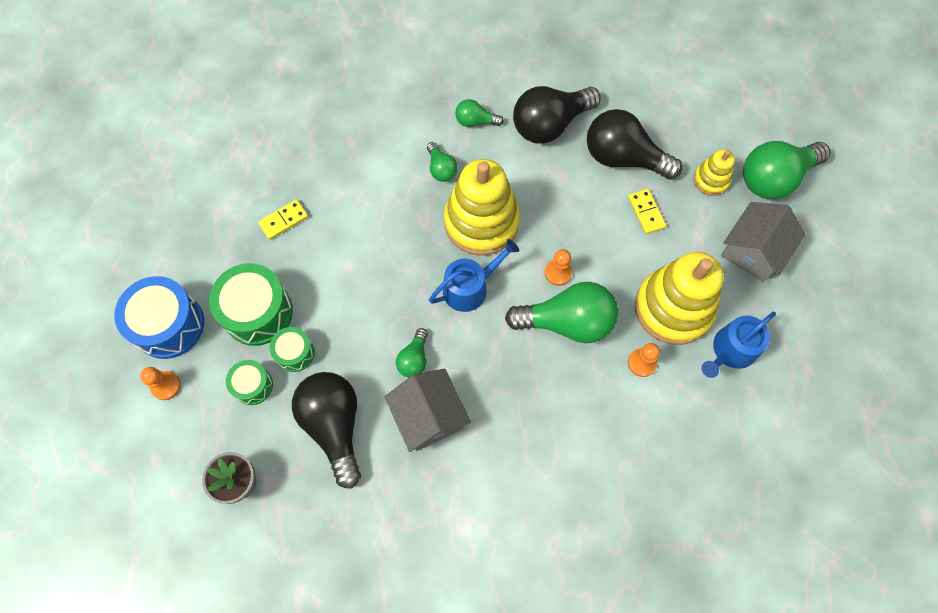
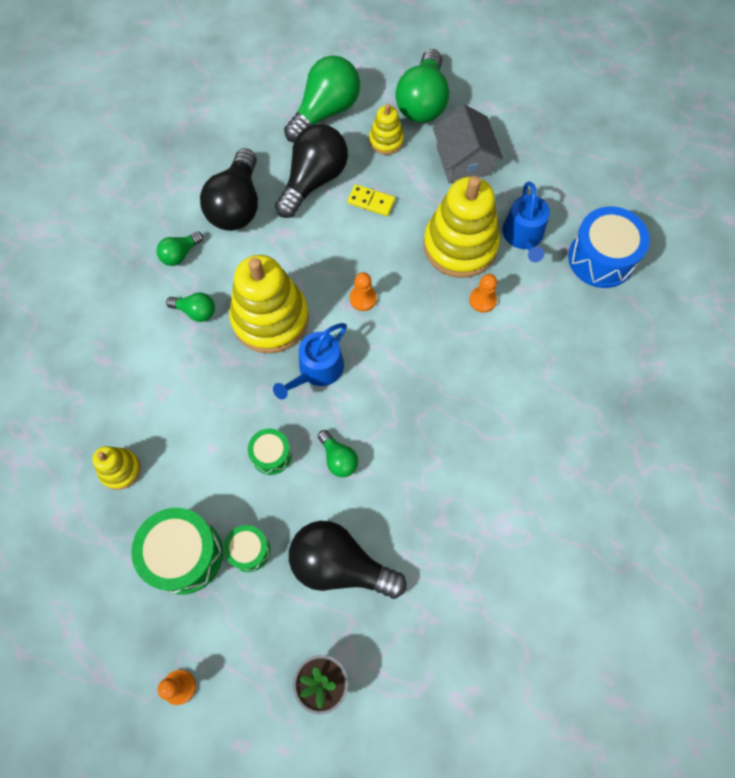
camera: 50 degrees left, 0 degrees up
blue drum [114,276,204,359] -> blue drum moved to [568,206,650,288]
green drum [226,360,273,405] -> green drum moved to [248,429,292,475]
yellow domino [258,199,308,240] -> yellow stacking toy [92,446,141,490]
grey house [385,369,471,452] -> none
blue watering can [429,239,519,312] -> blue watering can turned 150 degrees counterclockwise [273,323,347,399]
green light bulb [505,282,618,343] -> green light bulb moved to [284,55,360,143]
black light bulb [587,109,682,180] -> black light bulb turned 150 degrees clockwise [275,124,348,218]

